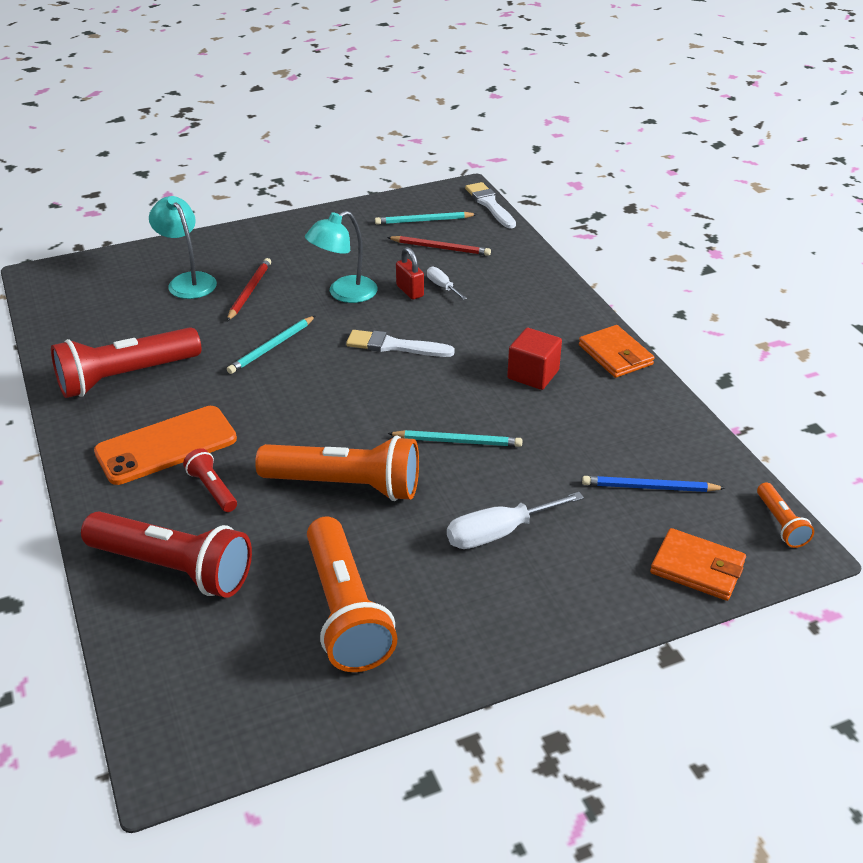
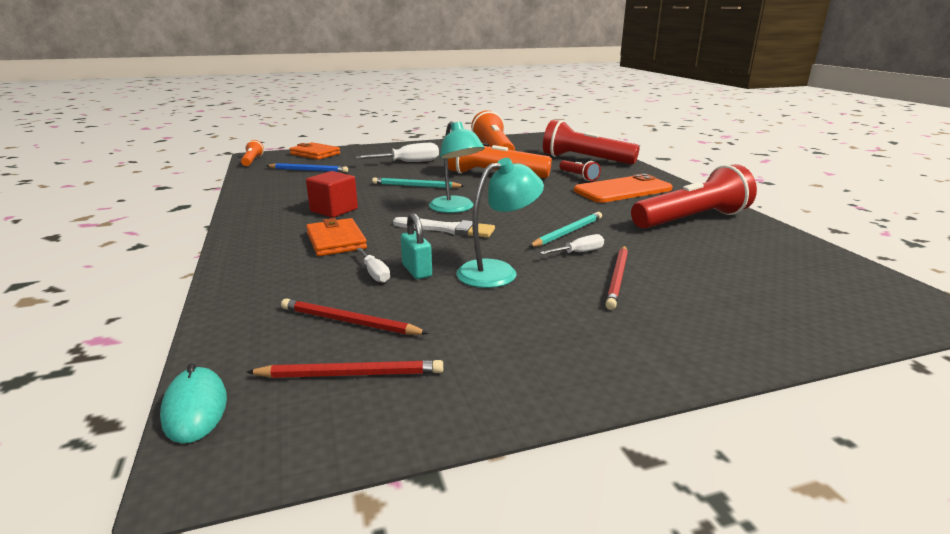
camera: 175 degrees left, 15 degrees down
turquoise lamp [149,196,217,299] -> turquoise lamp moved to [429,121,484,213]
turquoise pencil [375,212,477,225] -> red pencil [247,360,443,378]
red padlock [396,247,424,300] -> turquoise padlock [401,213,432,279]
white brush [465,182,516,229] -> turquoise mouse [160,363,227,443]
orange wallet [579,325,655,378] -> orange wallet moved to [306,218,367,256]
none -> white screwdriver [540,234,604,255]

